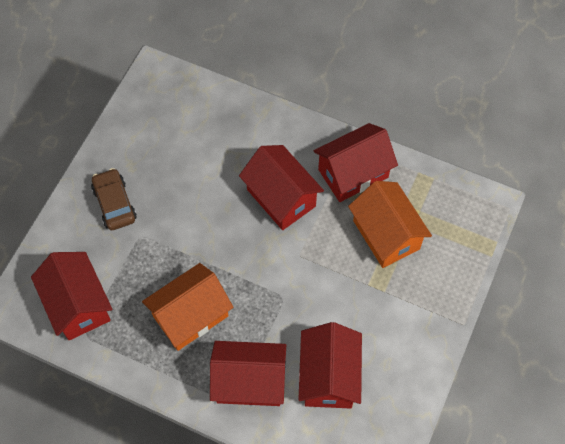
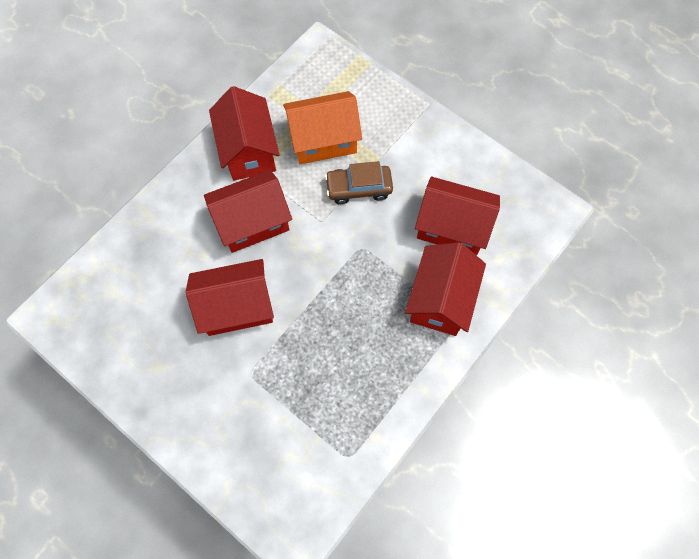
camera: 75 degrees left, 5 degrees up
red house [31,252,112,340] -> red house moved to [186,259,274,336]
brown car [91,168,137,230] -> brown car moved to [325,161,393,204]
orange house [142,263,233,351] -> none

